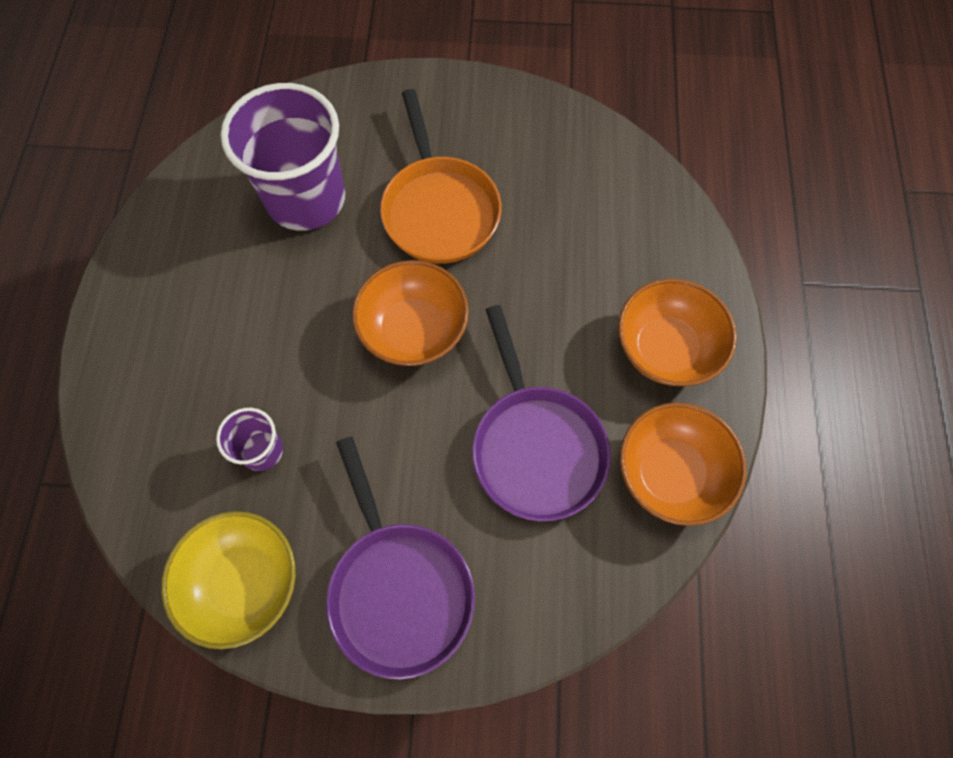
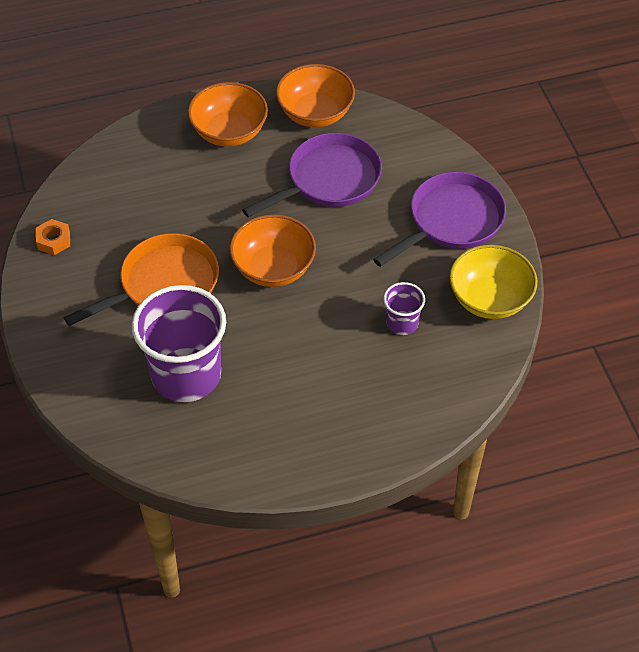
camera: 110 degrees left, 15 degrees down
none -> orange nut [36,219,70,255]

